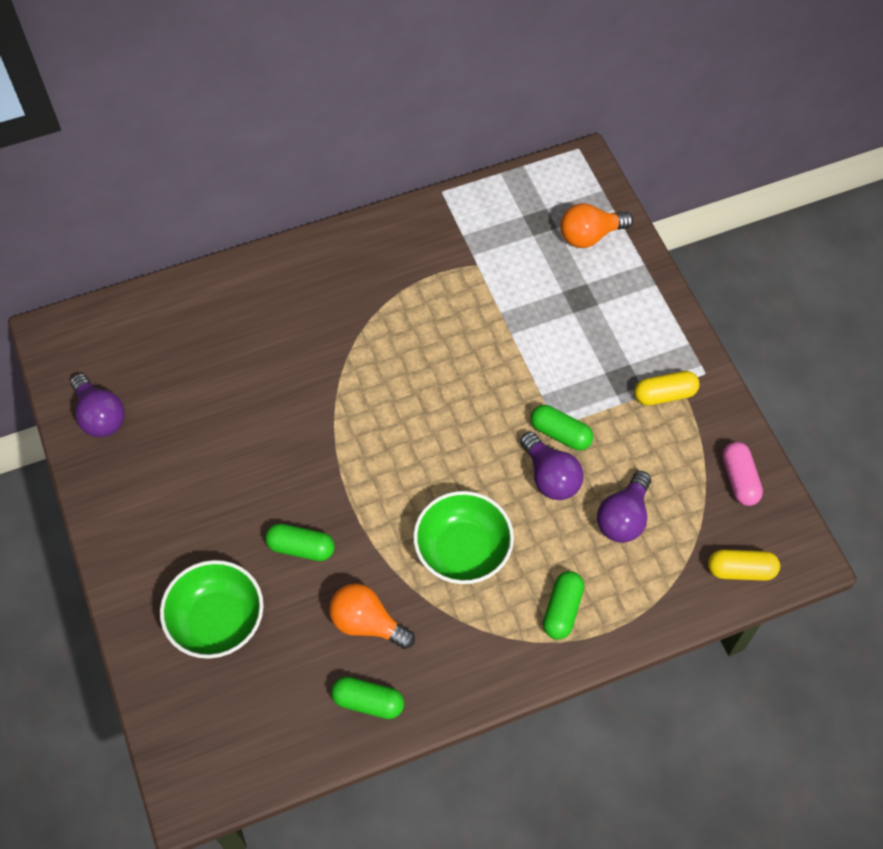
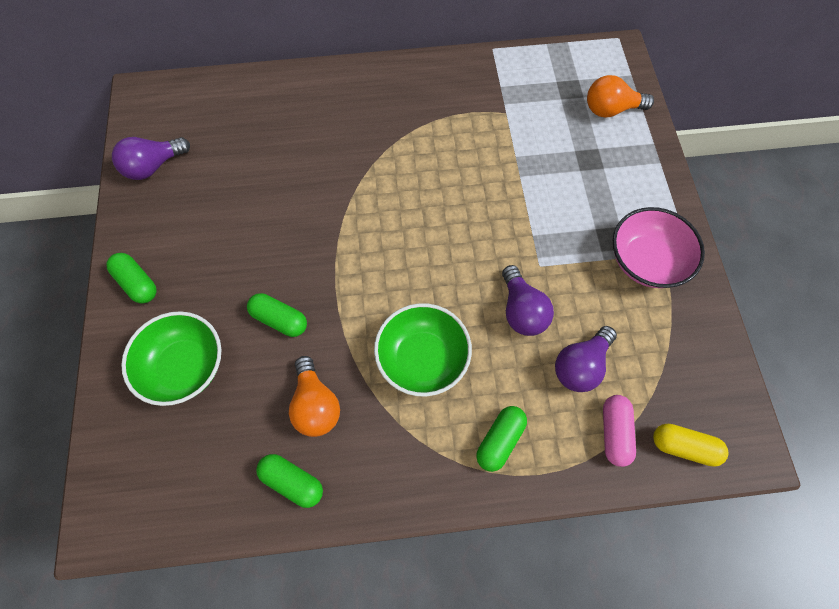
camera: 15 degrees right, 5 degrees up
purple light bulb [70,373,125,437] -> purple light bulb turned 75 degrees clockwise [112,137,190,180]
orange light bulb [329,583,415,649] -> orange light bulb turned 150 degrees counterclockwise [289,356,340,437]
green capsule [531,405,593,450] -> green capsule moved to [106,253,157,303]
yellow capsule [634,371,700,406] -> pink bowl [613,207,705,288]
pink capsule [722,442,763,506] -> pink capsule moved to [603,395,636,467]

